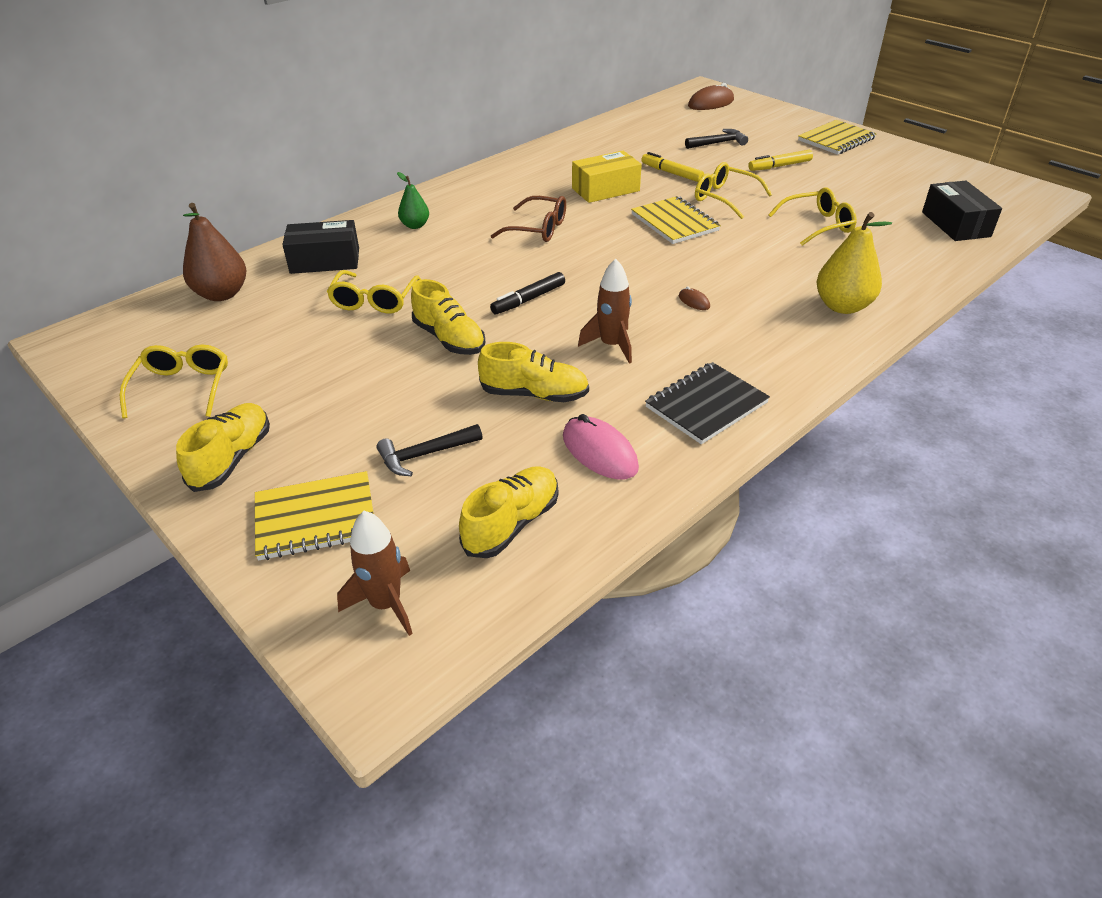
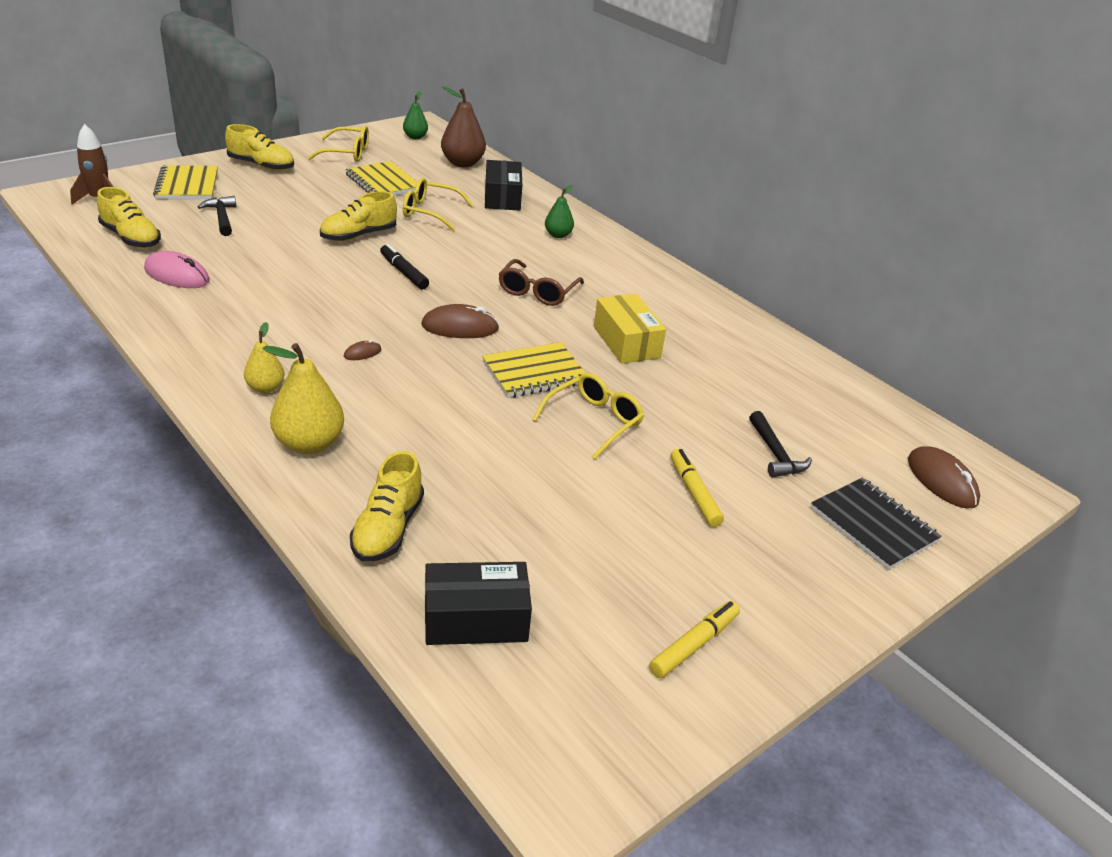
camera: 90 degrees right, 5 degrees down
yellow shoe [478,342,589,402] -> yellow shoe moved to [350,451,424,562]
pink mouse [563,414,639,480] -> pink mouse turned 60 degrees clockwise [144,251,210,288]
brown rocket [578,258,632,364] -> none
yellow marker [641,152,704,182] -> yellow marker moved to [649,601,740,678]
black notebook [645,362,770,444] -> black notebook moved to [811,478,942,570]
yellow glasses [768,187,857,246] -> none
yellow notebook [798,120,877,155] -> yellow notebook moved to [345,161,417,196]
none -> yellow pear [244,322,285,393]
none -> green pear [403,92,428,139]
none -> brown mouse [421,304,499,338]

